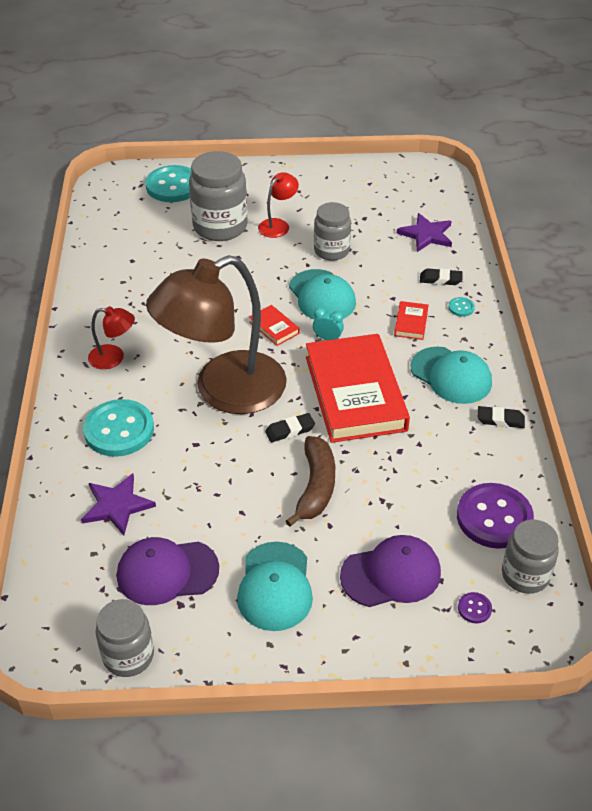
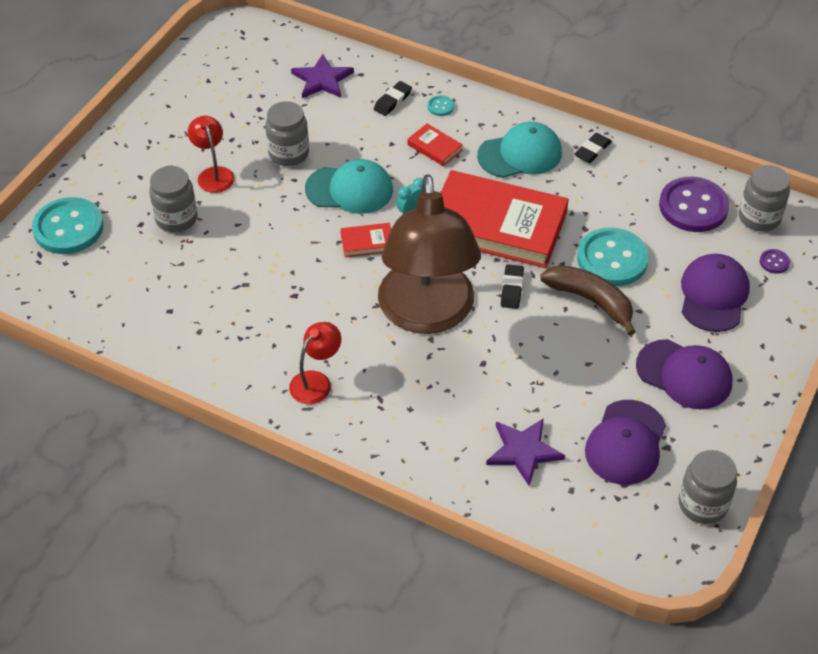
camera: 60 degrees left, 5 degrees up
turquoise button [83,399,154,457] -> turquoise button moved to [577,227,649,286]
grey jar [189,151,248,241] -> grey jar [149,166,198,232], size x0.64
turquoise cap [237,542,313,631] -> purple cap [636,339,732,409]

